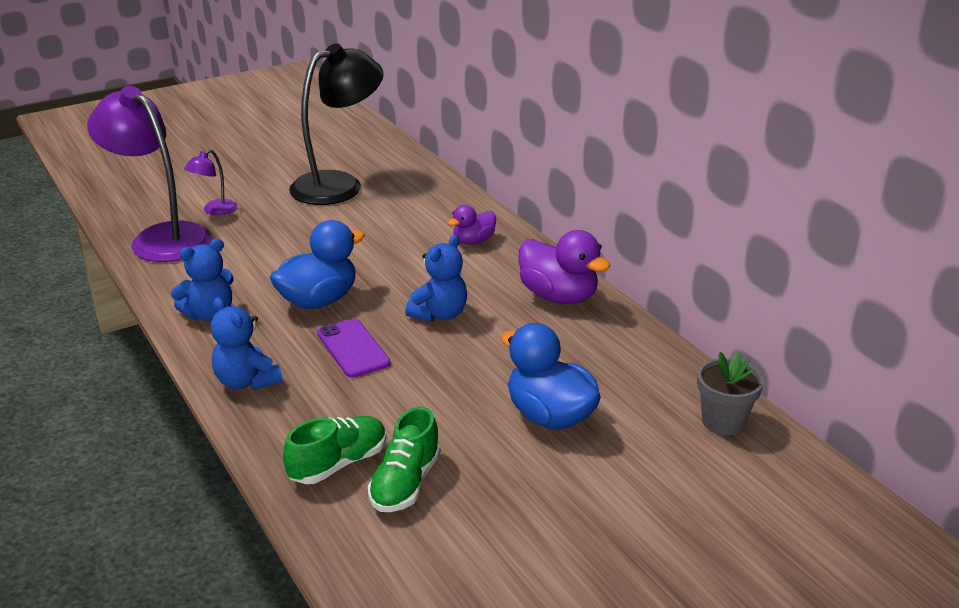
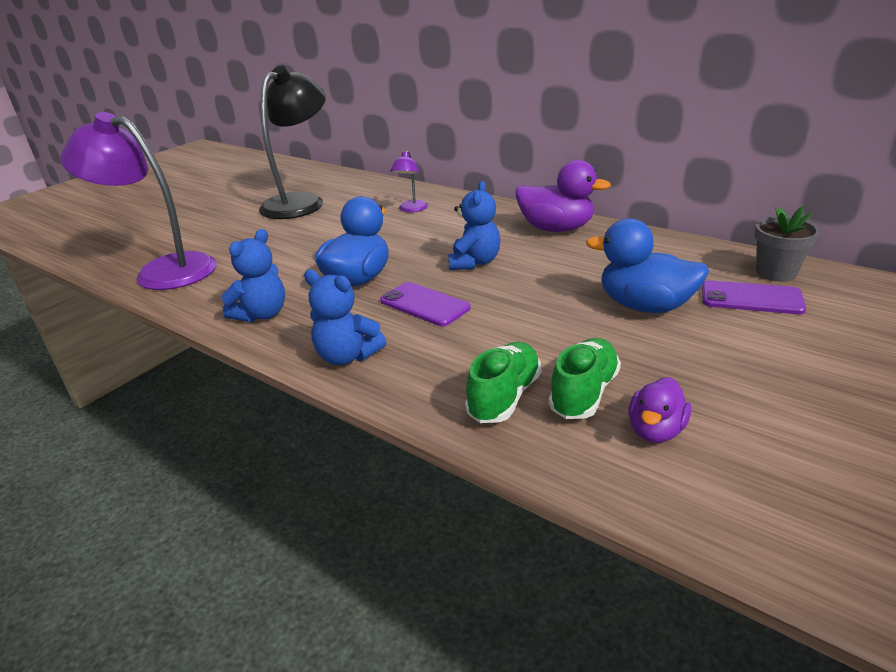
camera: 20 degrees left, 0 degrees up
purple lamp [184,149,237,215] -> purple lamp moved to [390,150,428,212]
green shoe [368,407,441,512] -> green shoe turned 150 degrees counterclockwise [548,338,621,419]
purple duck [448,205,496,245] -> purple duck moved to [628,377,691,443]
none -> purple phone [702,280,806,314]

